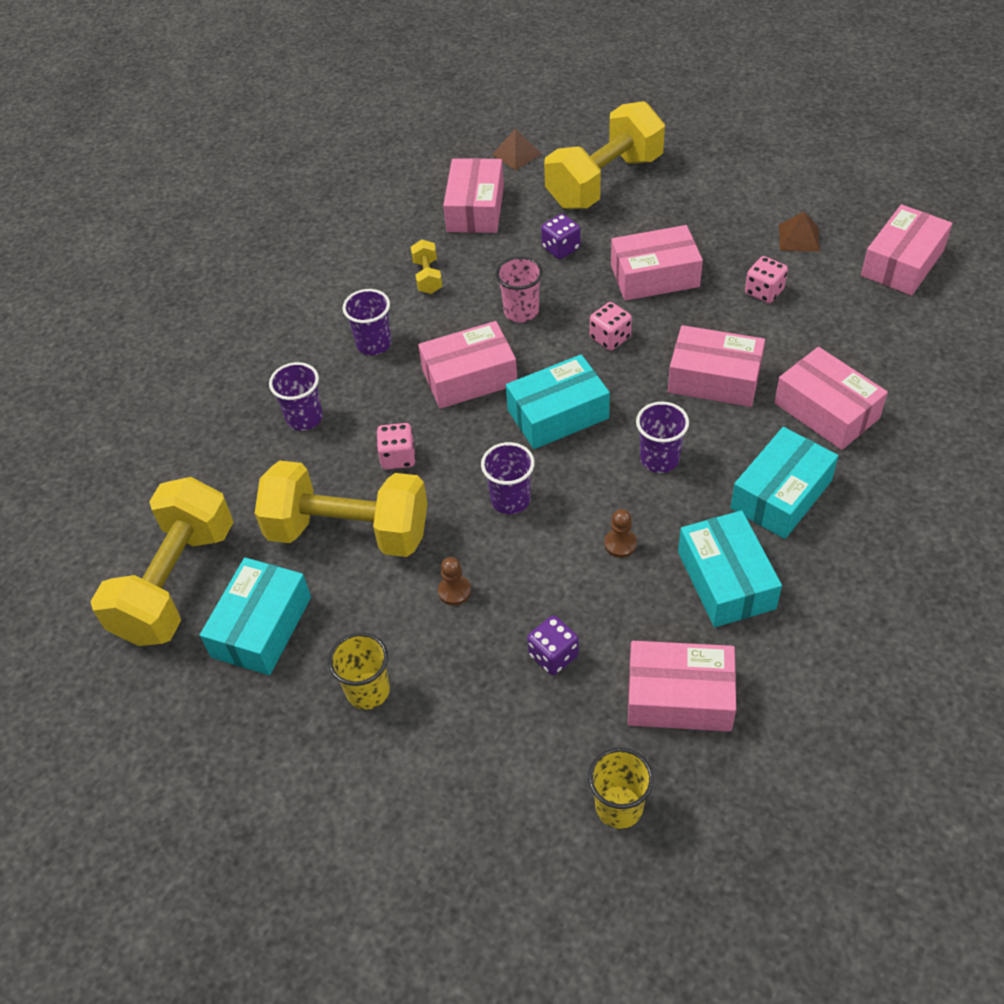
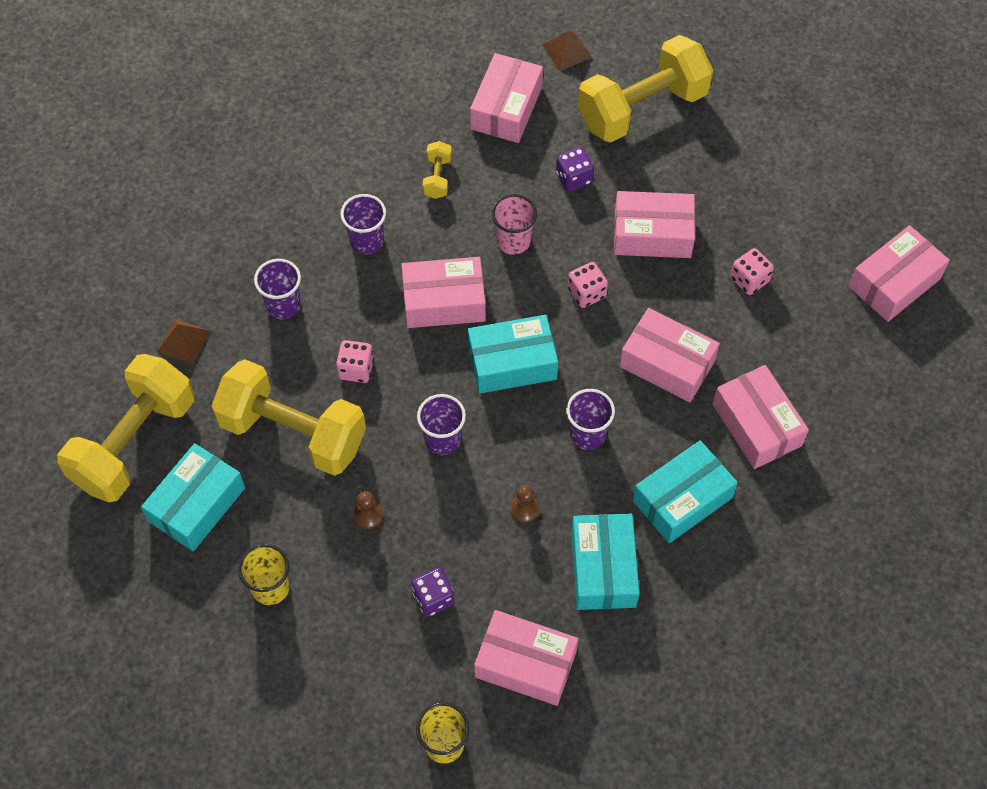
camera: 10 degrees right, 10 degrees up
brown pyramid [779,212,820,252] -> brown pyramid moved to [157,319,211,364]

